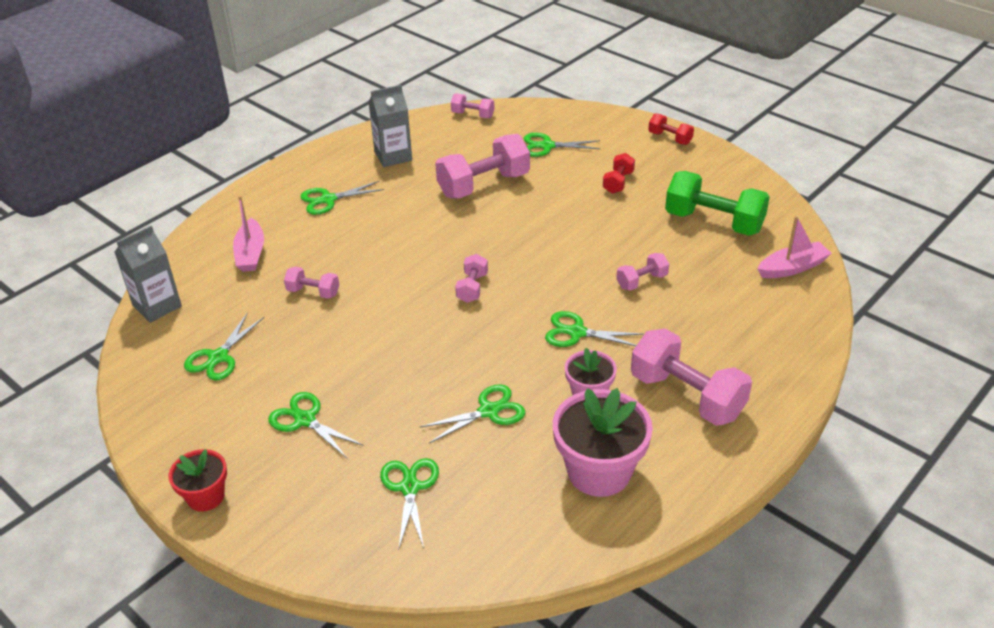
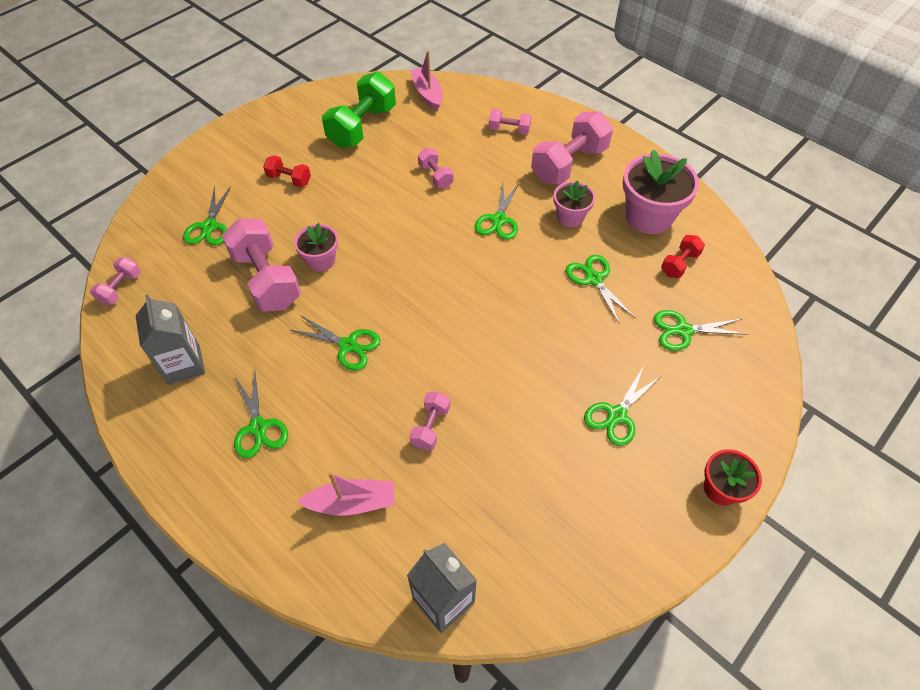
camera: 90 degrees left, 15 degrees up
green scissors [184,313,264,381] -> green scissors moved to [290,315,380,371]
pink dumbbell [455,254,488,303] -> pink dumbbell moved to [489,109,532,134]
red dumbbell [648,113,694,145] -> red dumbbell moved to [661,235,705,278]
none -> pink flower pot [294,223,338,271]

